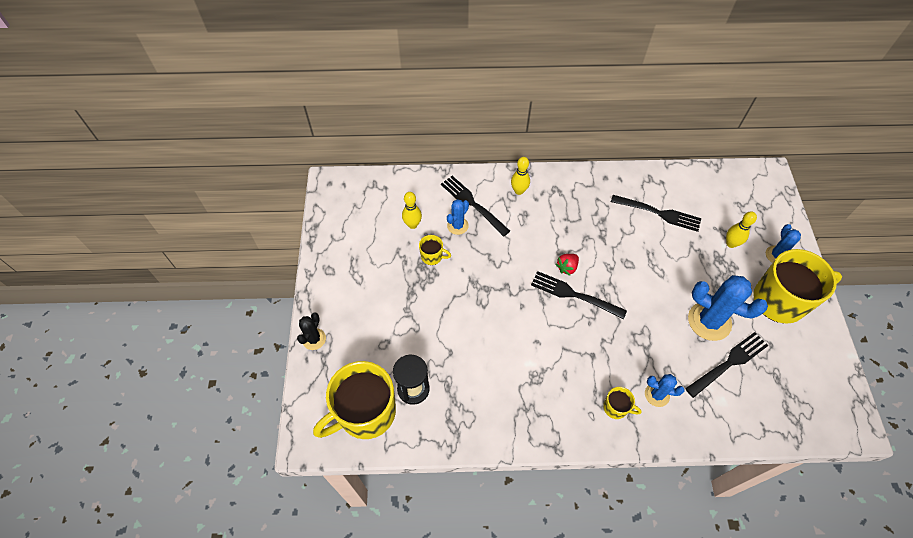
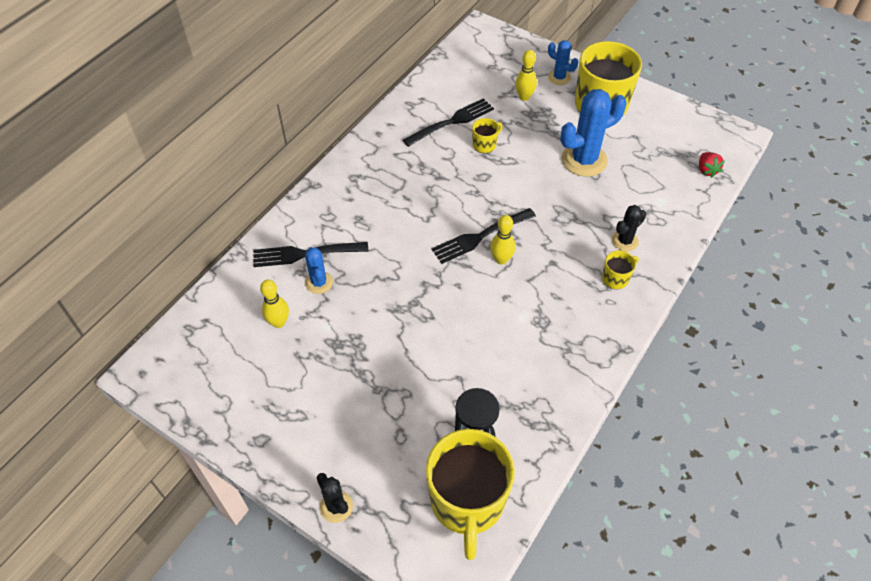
camera: 55 degrees left, 5 degrees down
yellow mug [419,235,451,265] -> yellow mug moved to [472,118,503,153]
yellow bowling pin [511,157,530,195] -> yellow bowling pin moved to [490,215,516,265]
red strawberry [556,254,579,276] -> red strawberry moved to [699,152,725,178]
blue cactus [645,374,685,407] -> black cactus [612,205,646,252]
black fork [685,332,768,398] -> none

